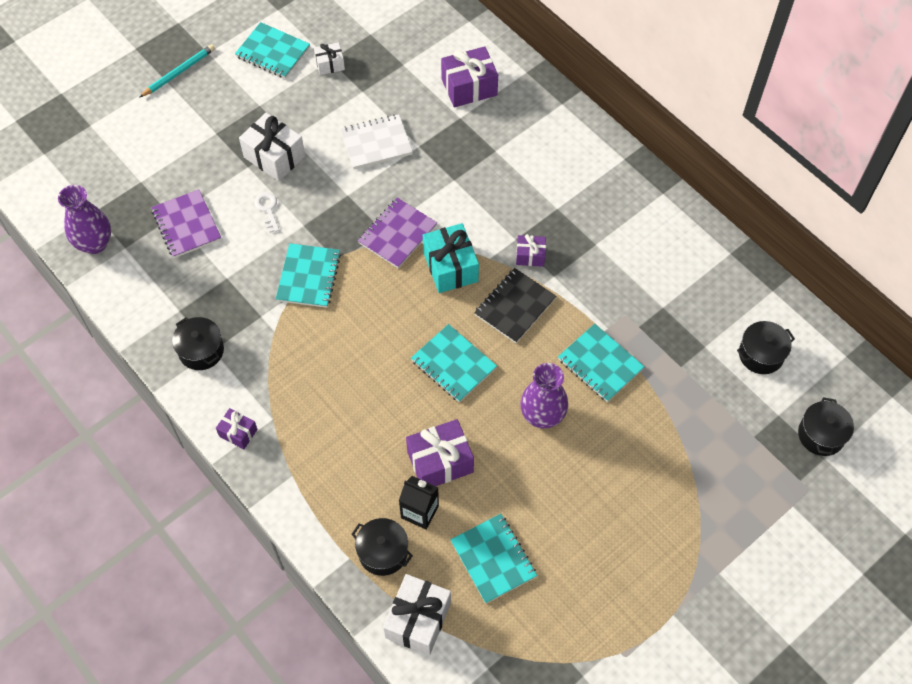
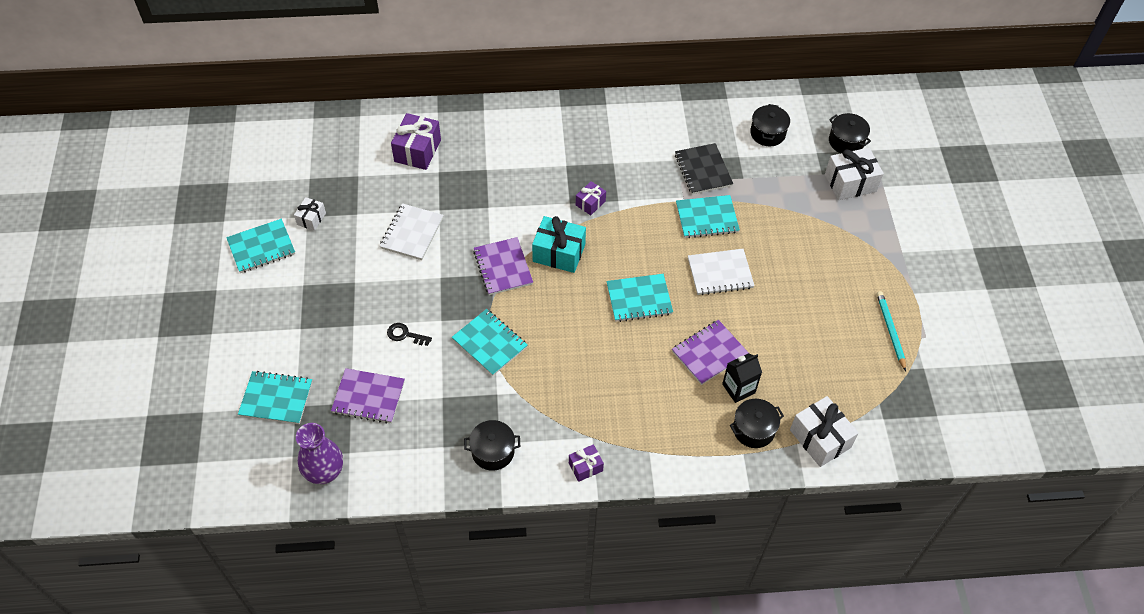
camera: 55 degrees left, 5 degrees down
turquoise pencil [139,44,215,98] -> turquoise pencil moved to [877,291,906,371]
white gift [239,113,305,181] -> white gift moved to [825,148,884,200]
white key [255,192,279,233] -> black key [387,323,432,346]
purple gift [406,419,474,486] -> purple notebook [672,320,749,385]
turquoise notebook [450,514,537,604] -> turquoise notebook moved to [238,371,312,424]
black notebook [474,268,556,343] -> black notebook moved to [675,143,733,194]
purple vase [520,363,568,429] -> white notebook [688,249,755,295]

